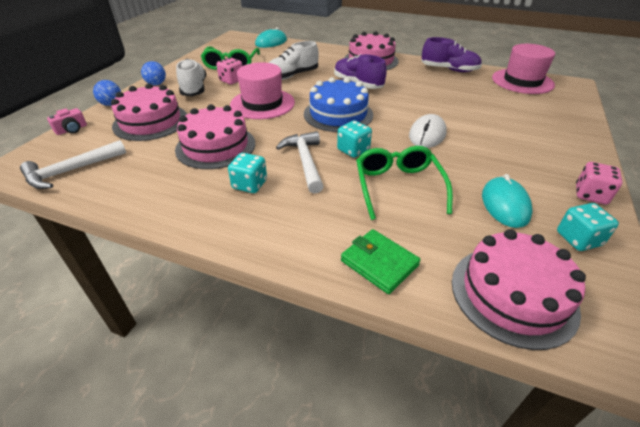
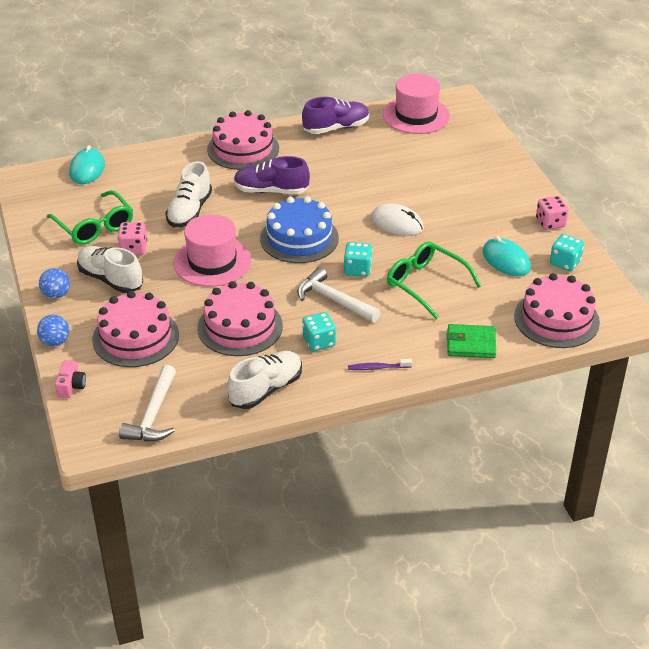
camera: 40 degrees left, 0 degrees up
white mouse [409,114,447,148] -> white mouse turned 45 degrees counterclockwise [371,203,424,236]
none -> white shoe [227,351,302,409]
none -> purple toothbrush [348,359,412,370]

